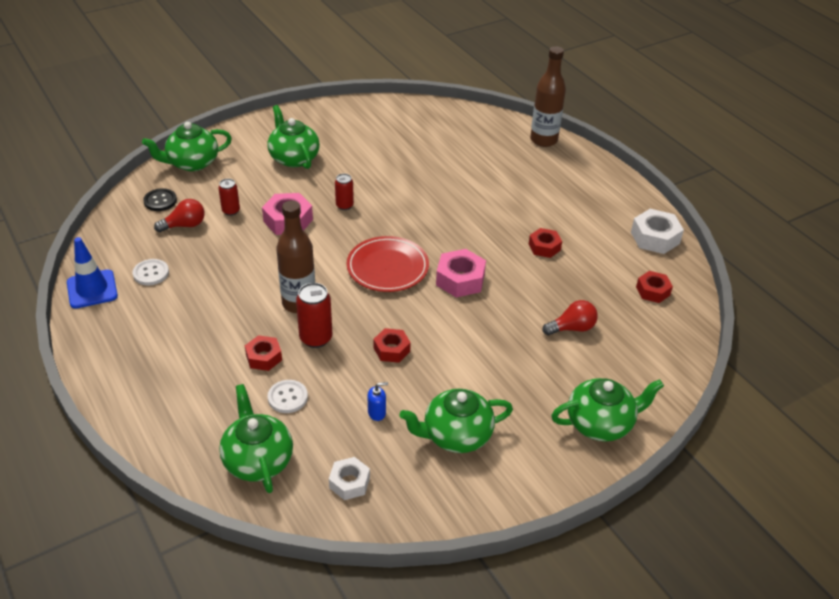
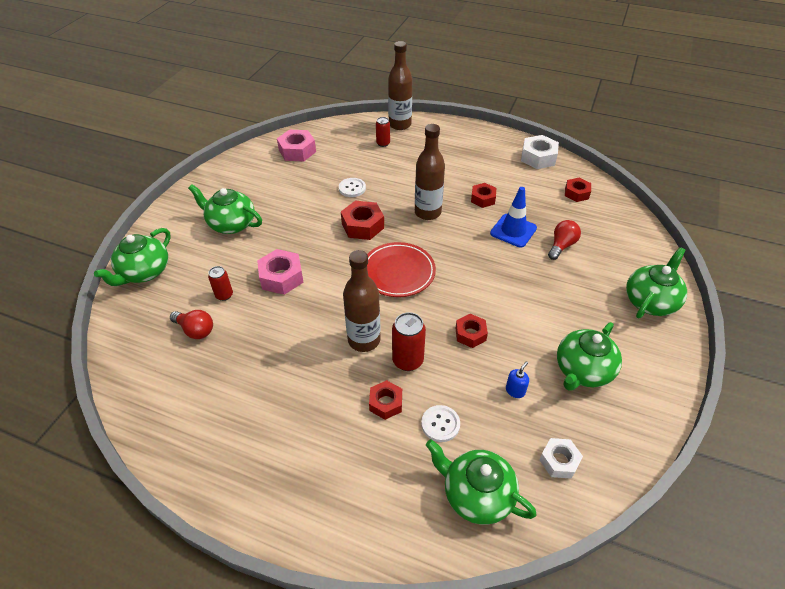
camera: 35 degrees left, 5 degrees up
blue traffic cone [67,237,118,309] -> blue traffic cone moved to [490,187,537,248]
white button [133,259,169,285] -> white button moved to [339,178,366,197]
black button [143,188,177,211] -> none
red light bulb [154,199,205,232] -> red light bulb turned 90 degrees clockwise [170,310,213,339]
red can [335,174,354,210] -> red can moved to [376,117,390,147]
pink nut [436,249,486,298] -> pink nut moved to [277,130,316,161]
none -> red nut [341,201,384,240]
none -> brown bottle [415,124,445,220]

